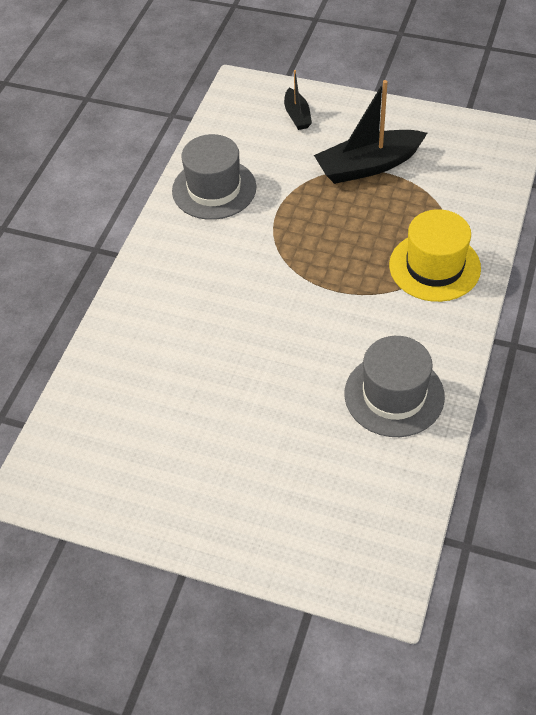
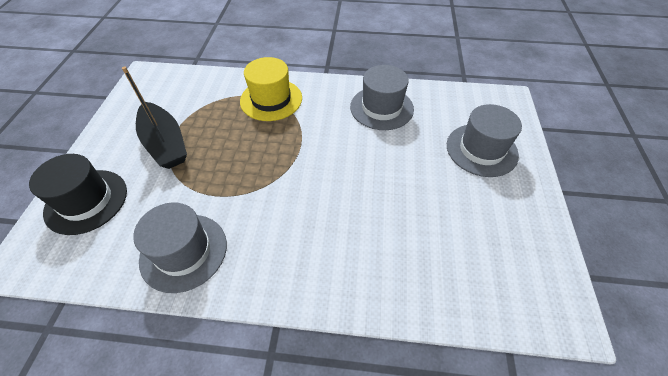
camera: 105 degrees left, 0 degrees up
black boat [284,70,312,130] -> black hat [29,154,127,235]
none -> grey hat [447,104,522,177]

